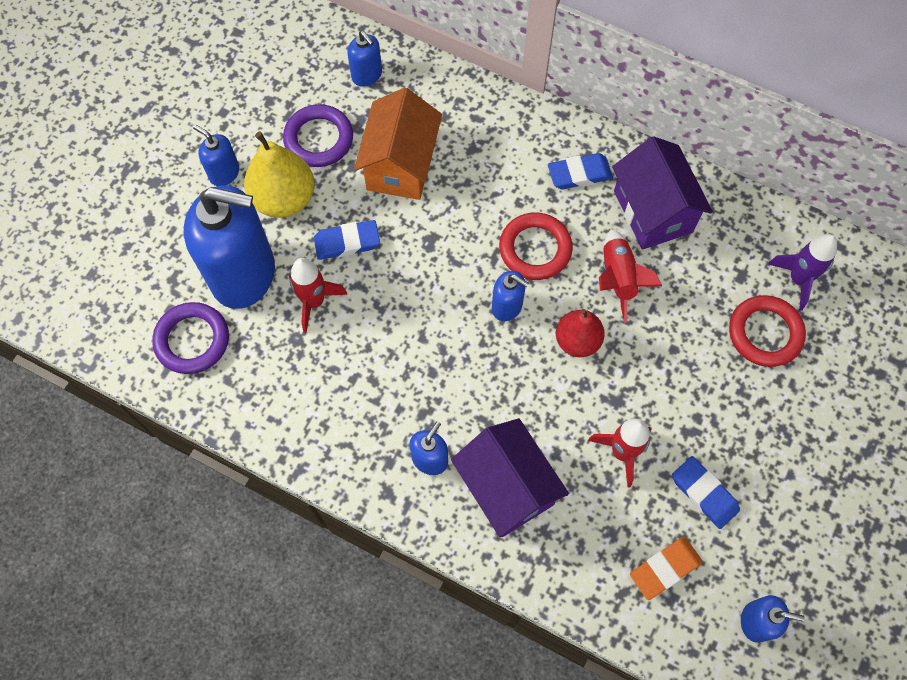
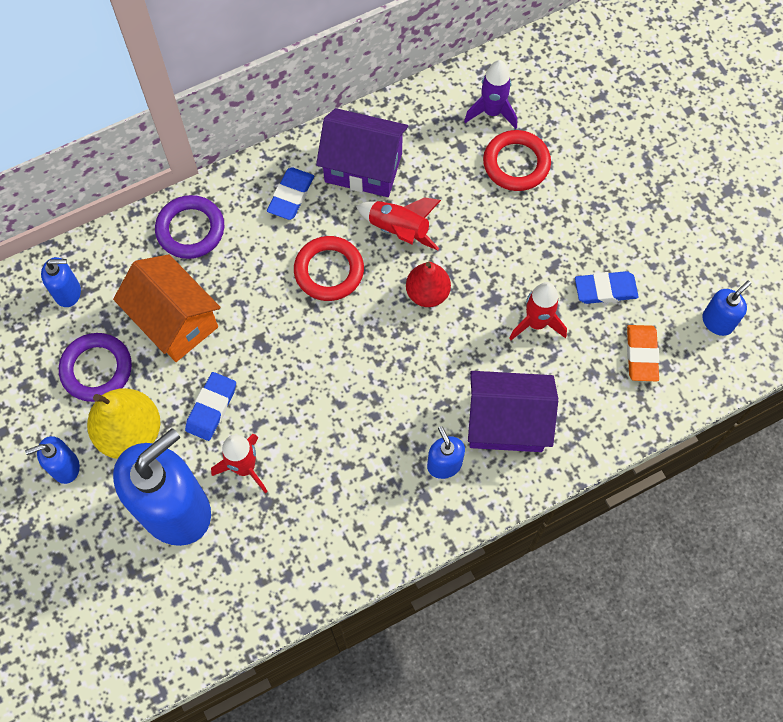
camera: 55 degrees left, 0 degrees up
purple ring [152,302,229,374] -> purple ring moved to [155,195,224,259]
blue soap dispenser [492,271,529,321] -> none

